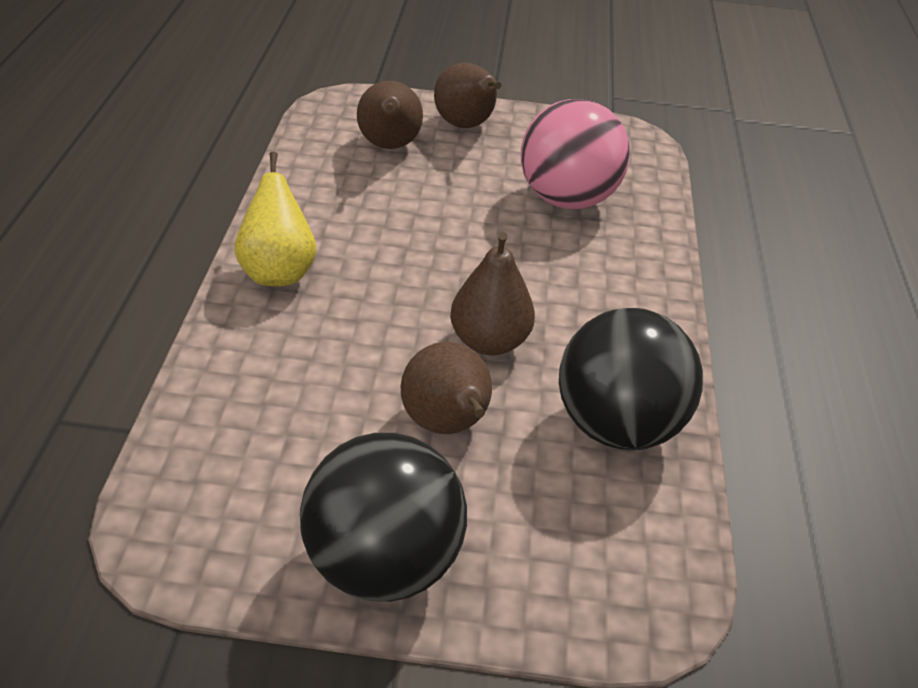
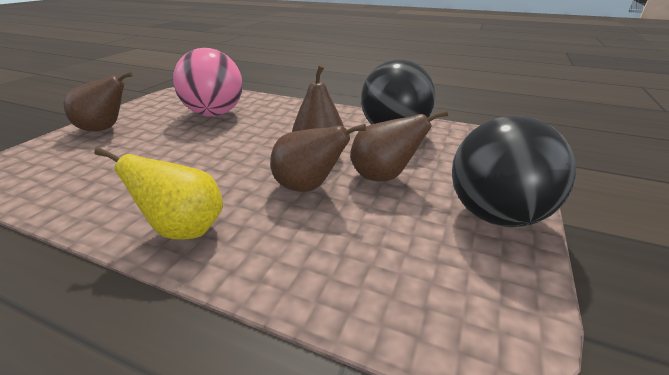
camera: 70 degrees left, 10 degrees down
brown pear [357,81,423,149] -> brown pear moved to [270,124,366,192]

